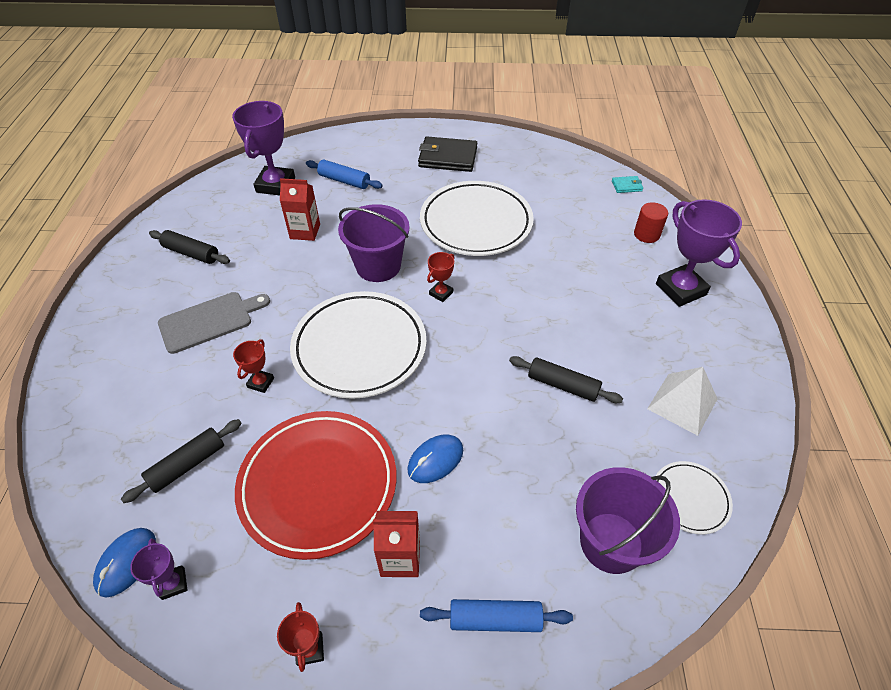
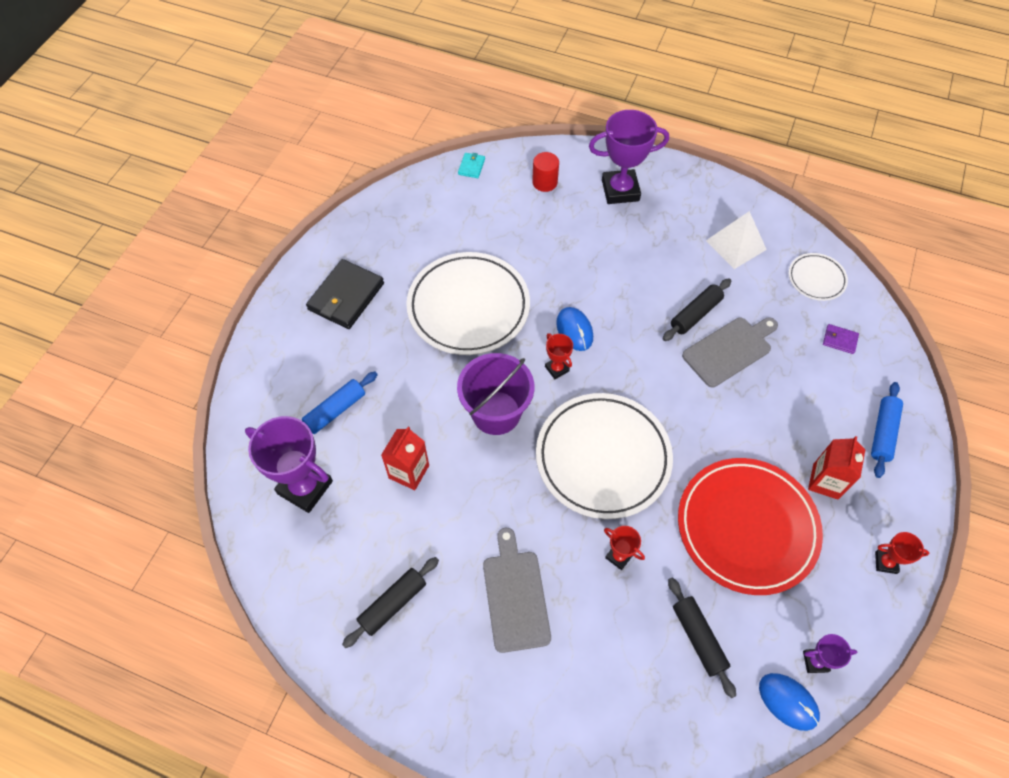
camera: 70 degrees left, 10 degrees up
blue mouse [407,435,463,483] -> blue mouse moved to [556,307,593,351]
purple bucket [576,467,680,574] -> purple wallet [823,324,859,354]
none -> grey cutting board [682,317,778,387]

